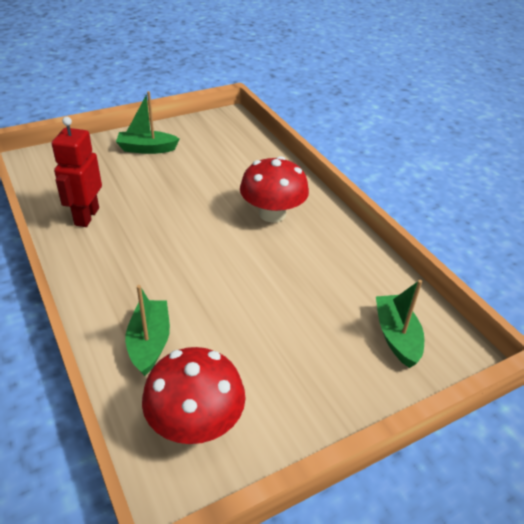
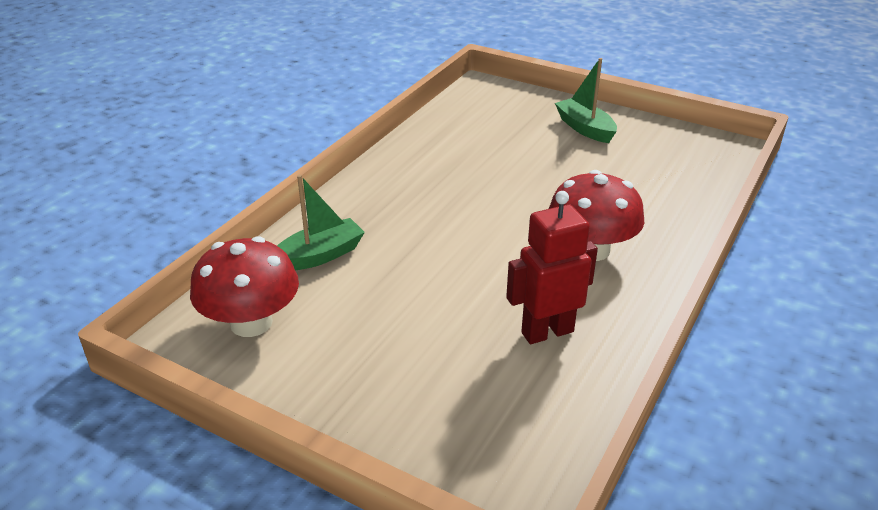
camera: 60 degrees right, 5 degrees down
red robot [52,117,102,227] -> red robot moved to [506,191,598,344]
green boat [376,280,424,368] -> none

